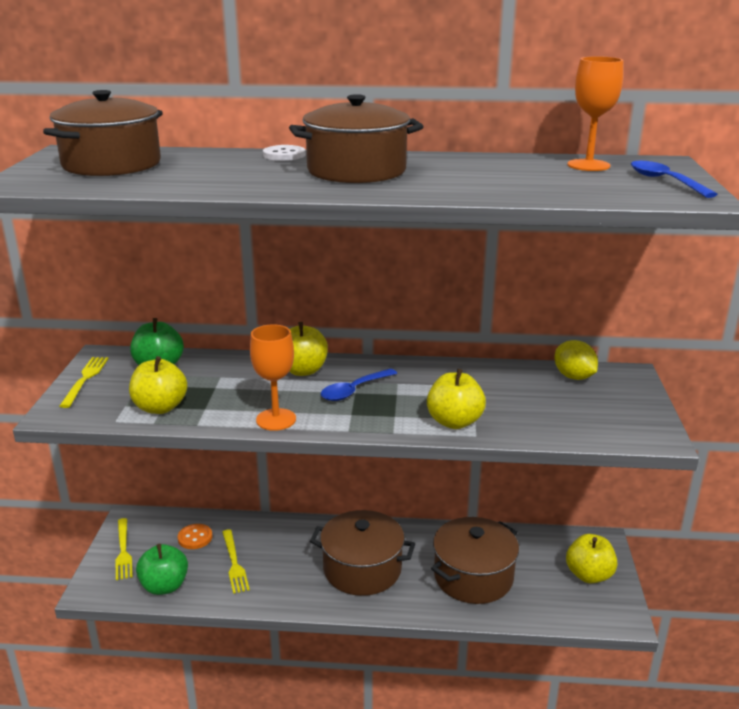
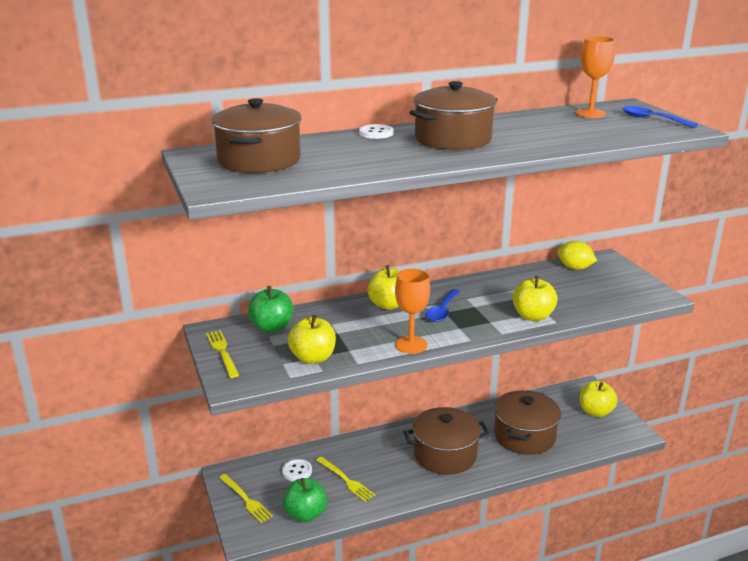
camera: 25 degrees left, 0 degrees up
orange button [178,524,212,549] -> white button [282,459,312,482]

